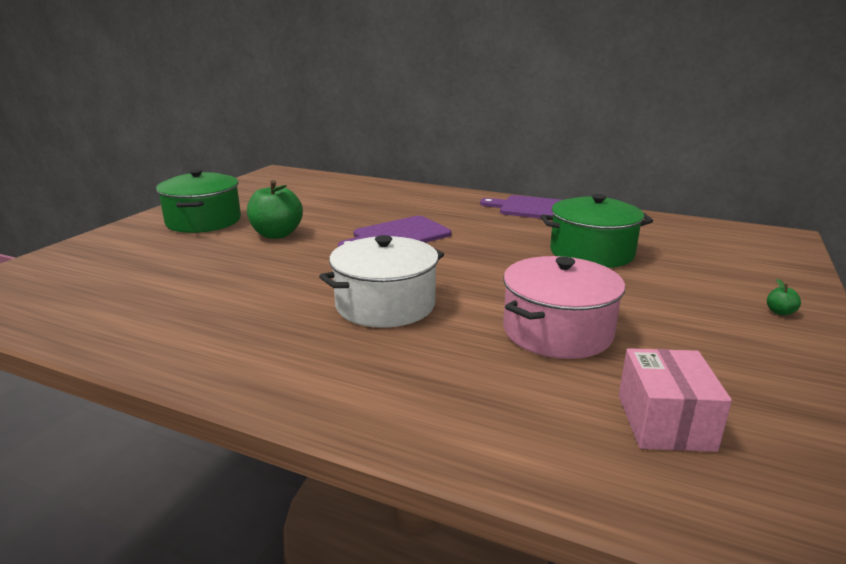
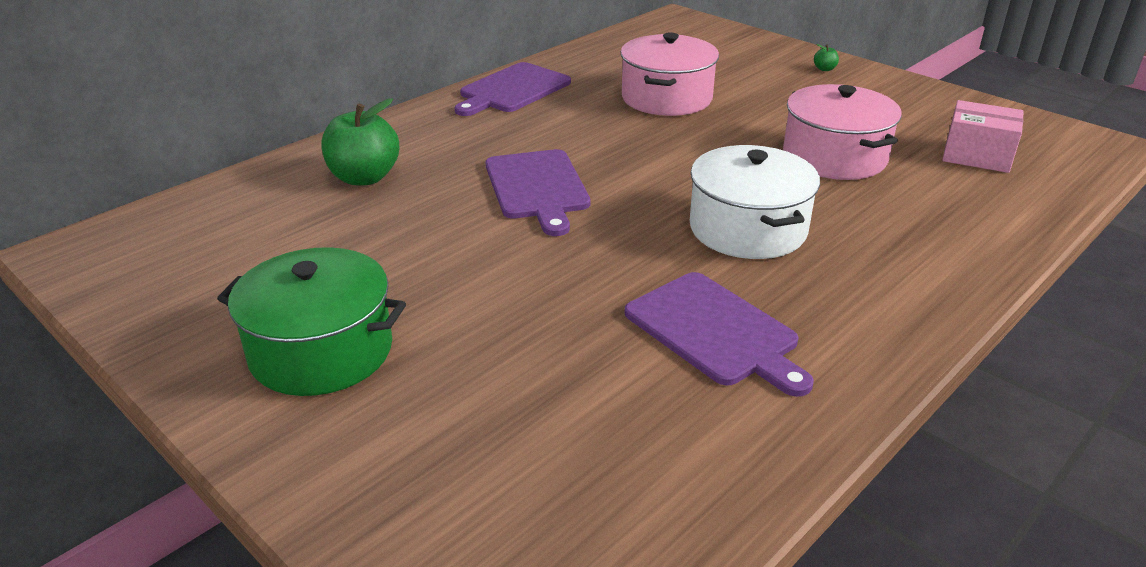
camera: 70 degrees left, 10 degrees up
green apple [247,180,303,239] -> green apple moved to [321,99,399,185]
green pot [540,194,653,268] -> pink pot [621,32,719,116]
none -> purple cutting board [625,272,814,397]

